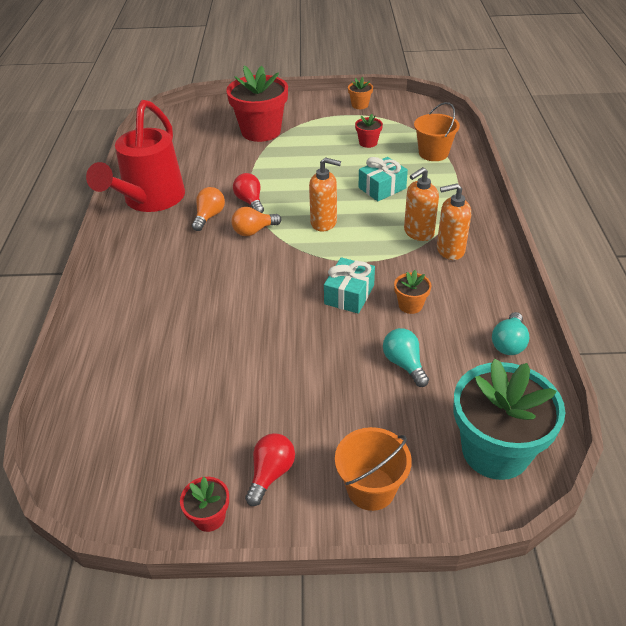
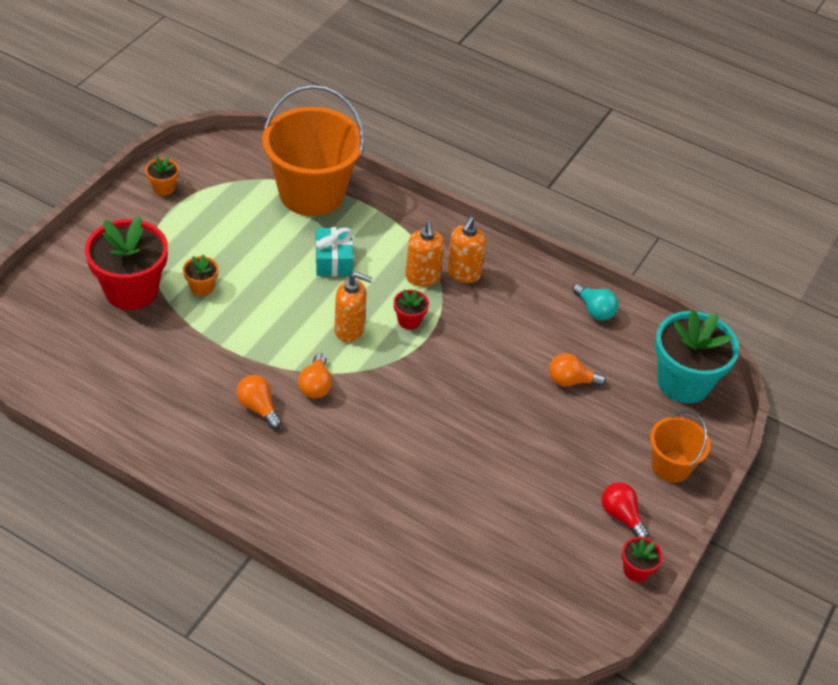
camera: 65 degrees left, 5 degrees up
red watering can [86,100,185,212] -> none
red light bulb [233,173,264,213] -> none
orange soap dispenser [309,157,341,231] -> orange soap dispenser turned 60 degrees clockwise [334,272,372,342]
turquoise gift [324,257,375,314] -> none
red flower pot [355,114,383,148] -> red flower pot moved to [394,290,429,330]
turquoise light bulb [383,328,429,387] -> orange light bulb [549,353,606,387]
orange flower pot [394,270,431,314] -> orange flower pot moved to [183,254,219,296]
orange bucket [414,102,460,161] -> orange bucket [262,85,364,216], size x1.90

